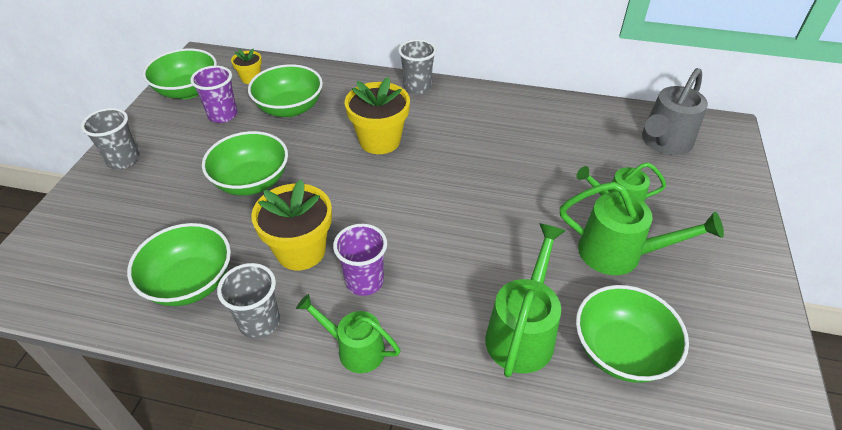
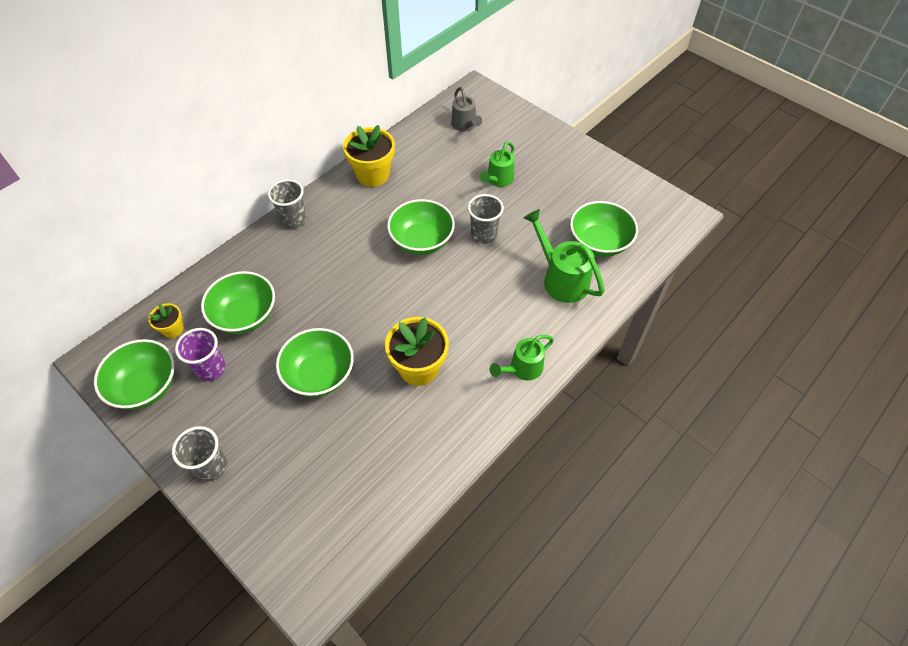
camera: 60 degrees left, 10 degrees up
green bowl [127,223,231,306] -> green bowl moved to [387,199,455,255]
grey cup [217,263,280,339] -> grey cup moved to [468,194,504,244]
purple cup [333,224,387,296] -> none
yellow flower pot [345,77,410,154] -> yellow flower pot moved to [343,125,395,187]
green watering can [560,182,724,275] -> none
grey watering can [642,68,708,155] -> grey watering can [451,87,482,132], size x0.66

